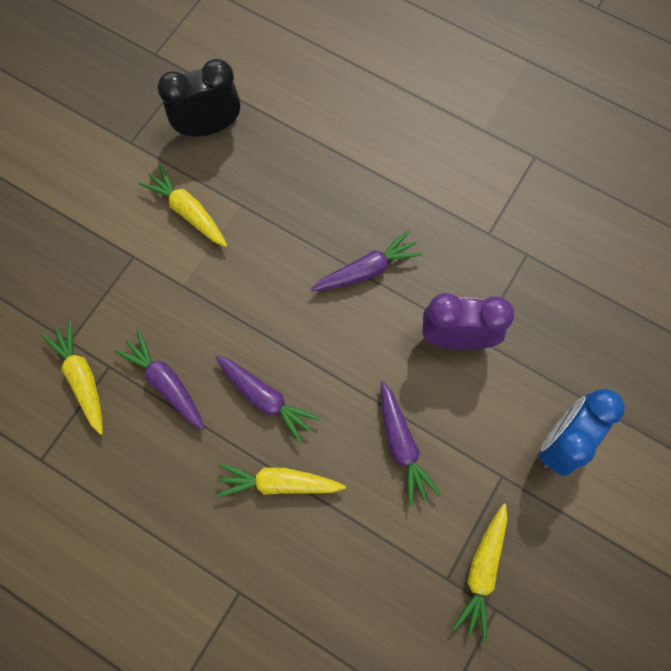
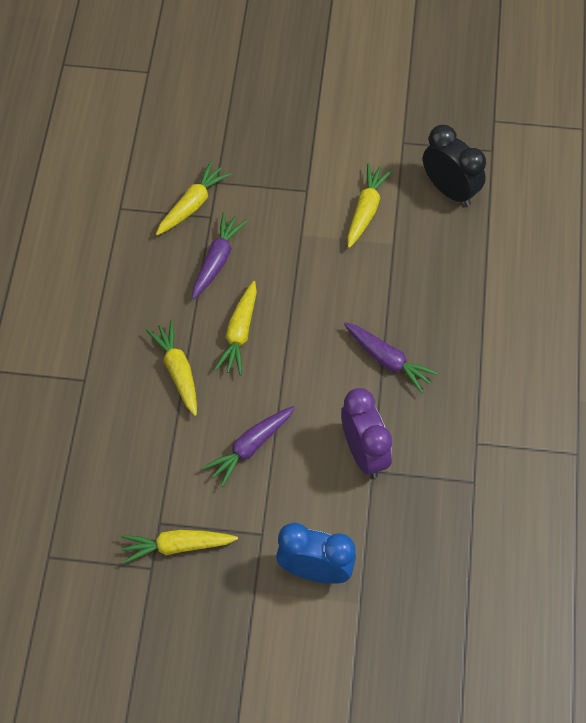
camera: 65 degrees right, 10 degrees down
purple carrot [215,355,321,444] -> yellow carrot [214,281,257,376]

